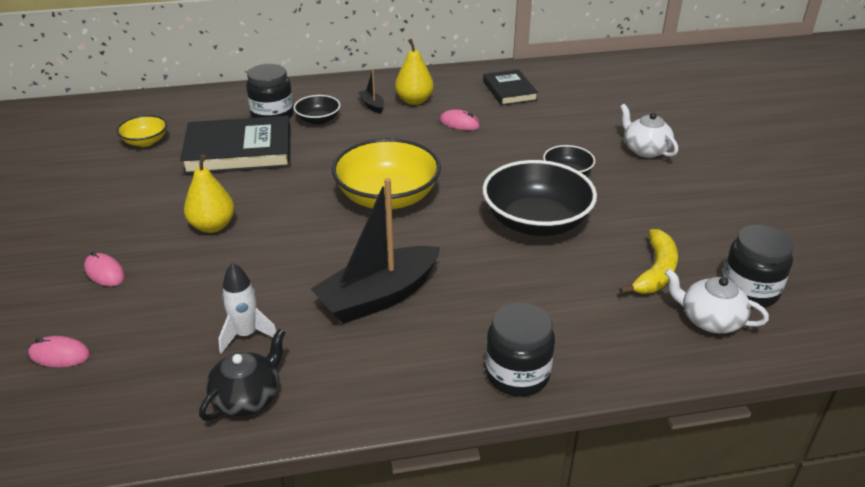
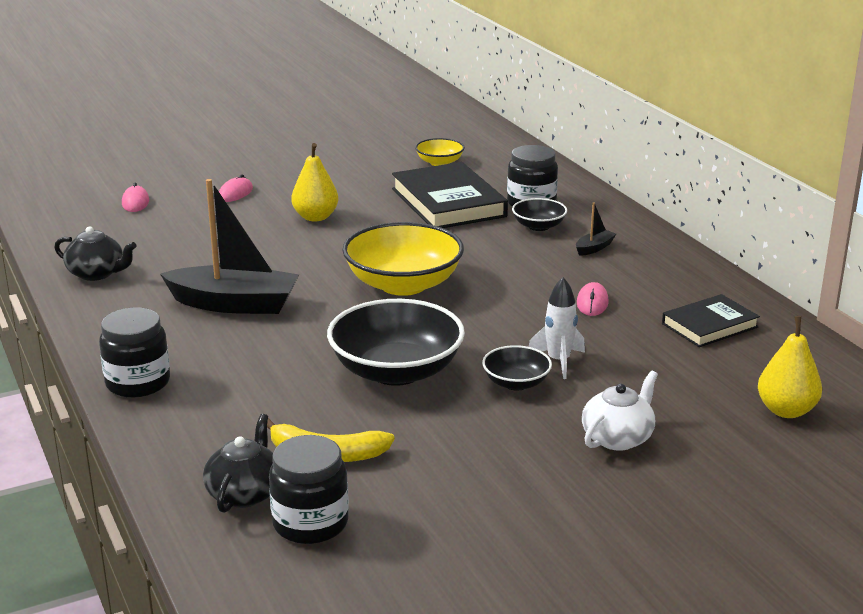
camera: 75 degrees right, 10 degrees down
white rocket [218,263,277,354] -> white rocket moved to [529,277,585,379]
black boat [311,178,440,324] -> black boat turned 150 degrees clockwise [160,179,299,314]
yellow pear [395,39,434,105] -> yellow pear moved to [758,316,822,418]
white teapot [664,268,769,333] -> black teapot [203,414,273,513]

